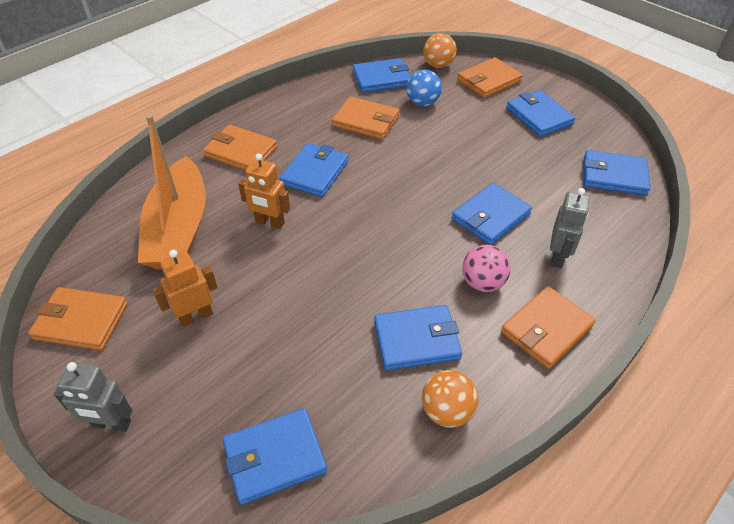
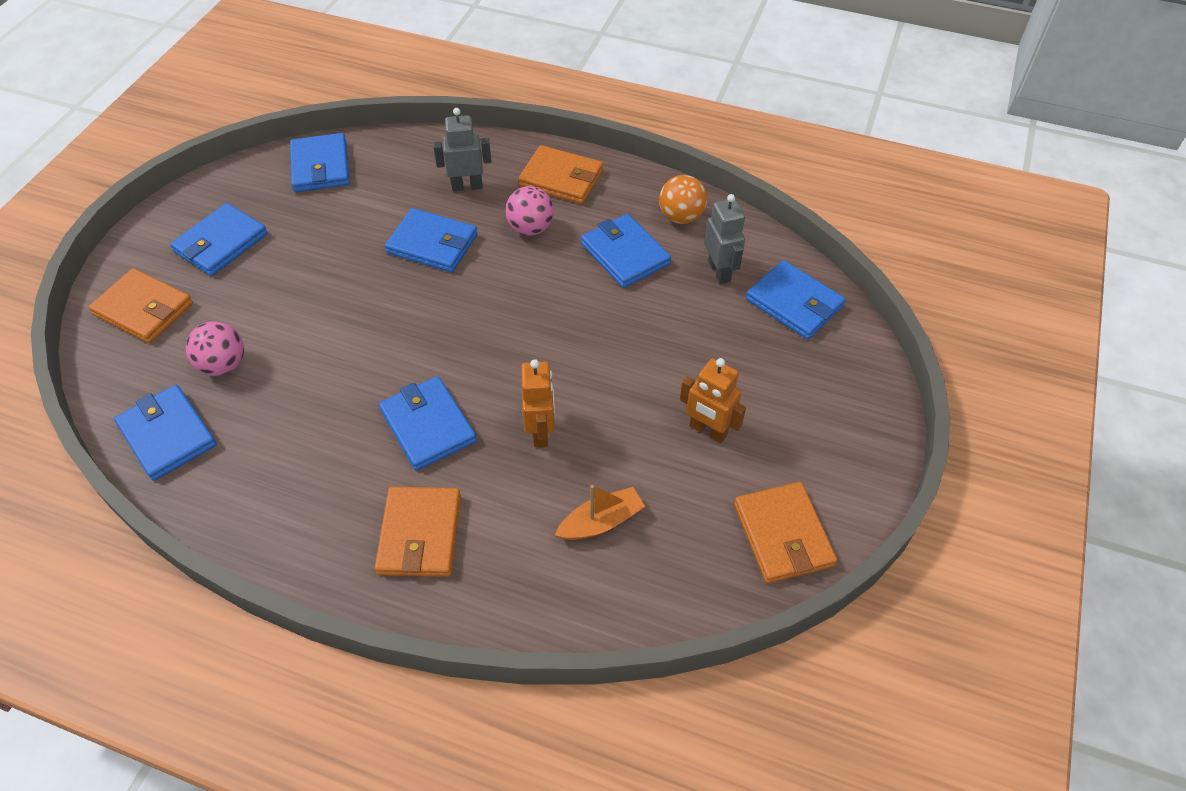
camera: 115 degrees left, 5 degrees up
grey robot [54,362,133,432] -> grey robot moved to [704,194,745,284]
orange boat [138,114,206,269] -> orange boat [555,485,645,540], size x0.46
blue wallet [279,143,349,197] -> blue wallet turned 60 degrees clockwise [379,376,477,471]
orange wallet [332,96,399,140] -> none
blue ball [406,69,442,107] -> pink ball [185,322,244,376]
orange ball [423,33,457,68] -> none

